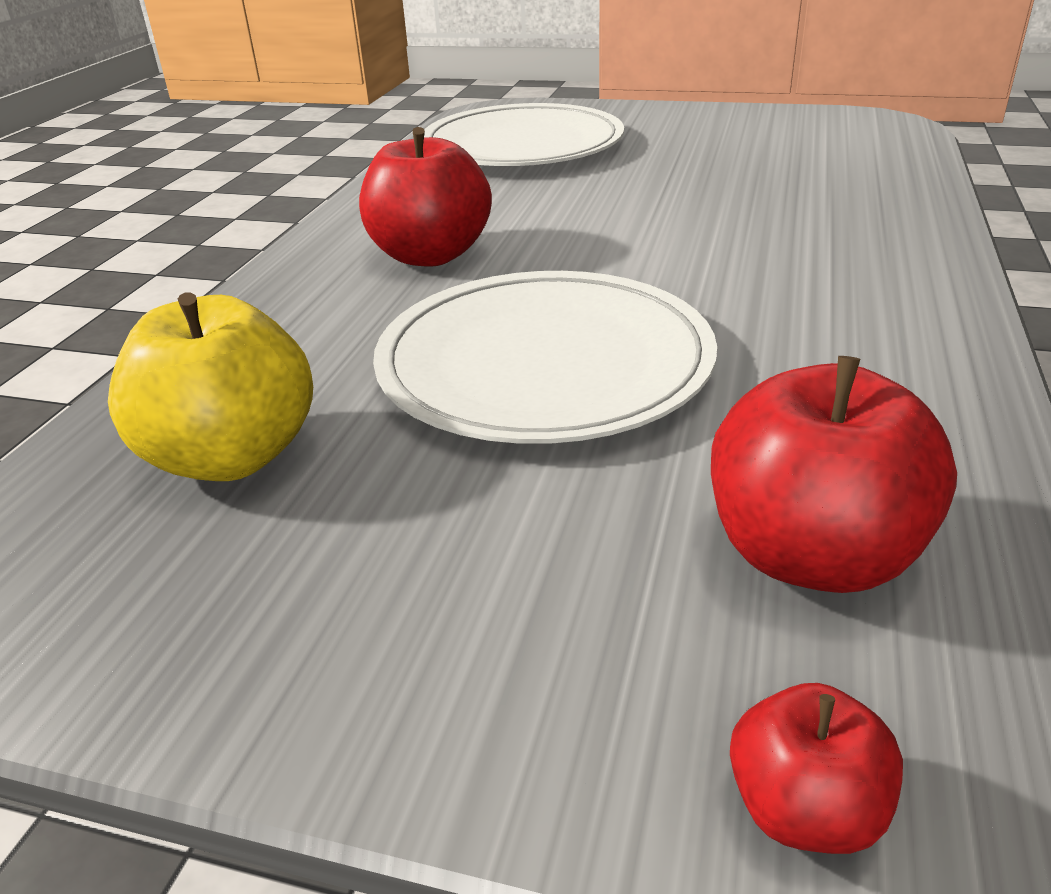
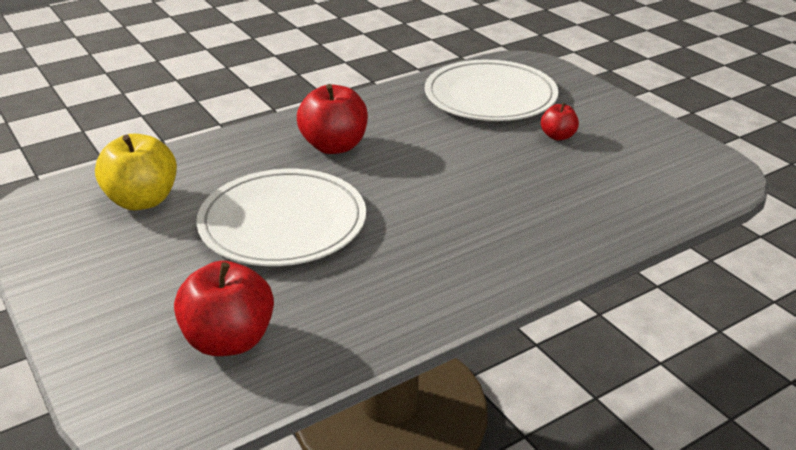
camera: 40 degrees right, 0 degrees up
red apple [730,683,903,854] -> red apple moved to [541,103,579,141]

